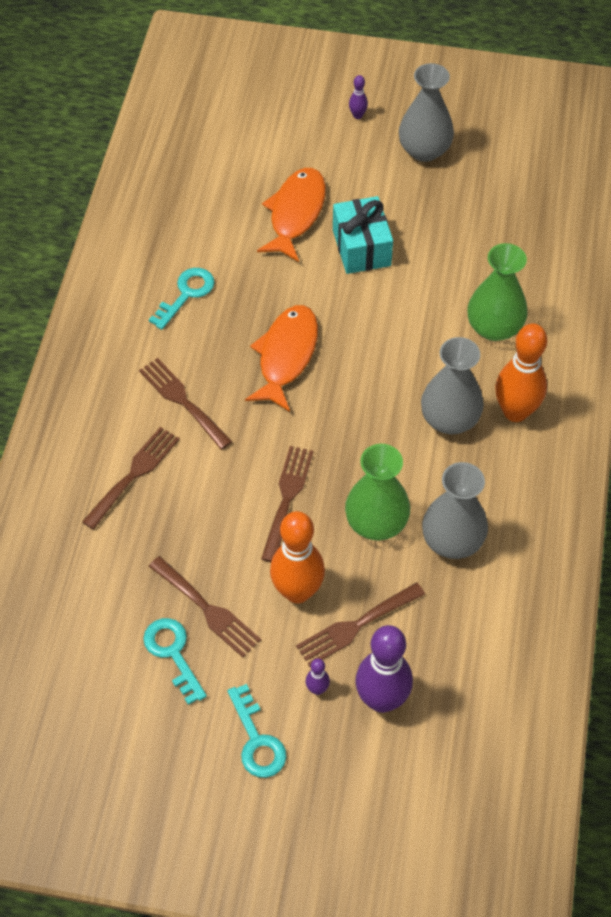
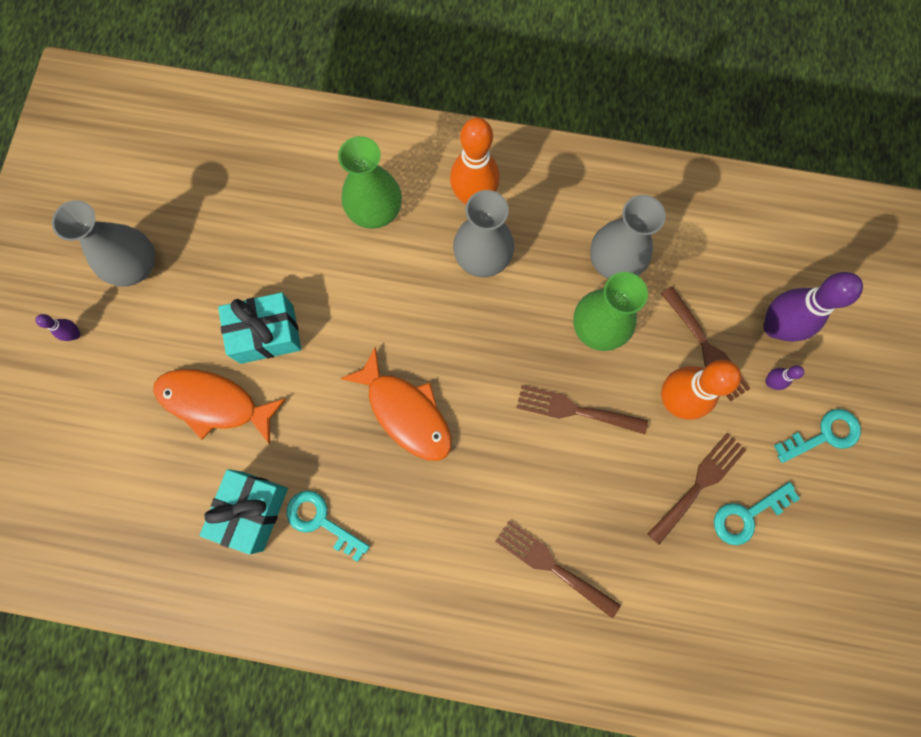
camera: 90 degrees left, 20 degrees up
brown fork [139,358,233,450] -> none
orange fish [245,305,318,412] -> orange fish turned 150 degrees counterclockwise [340,347,451,461]
none -> turquoise gift [199,469,288,555]

